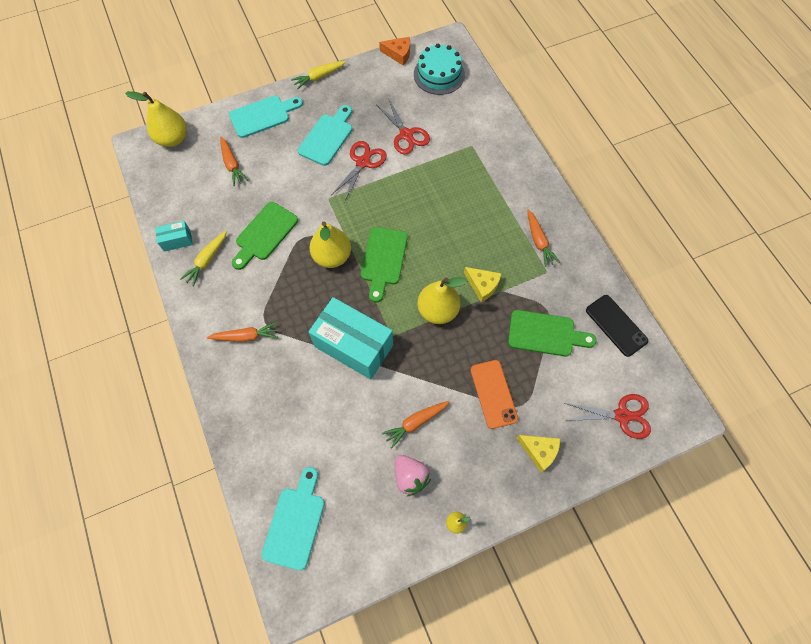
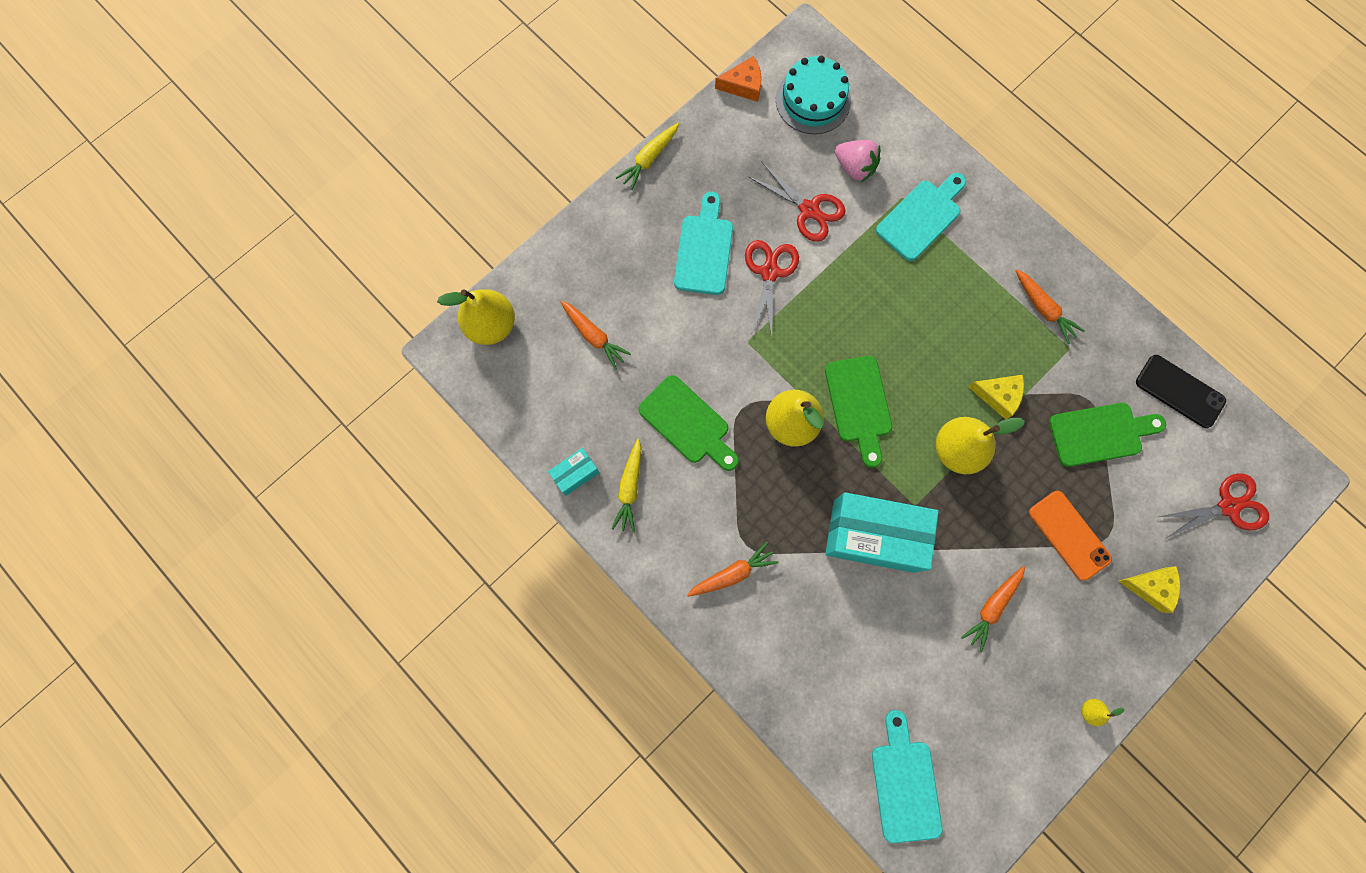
camera: 20 degrees left, 10 degrees up
turquoise cutting board [229,96,303,138] -> turquoise cutting board moved to [876,173,966,261]
green cutting board [232,202,298,270] -> green cutting board turned 60 degrees counterclockwise [638,375,739,471]
pink strawberry [395,455,431,496] -> pink strawberry moved to [835,140,880,182]

